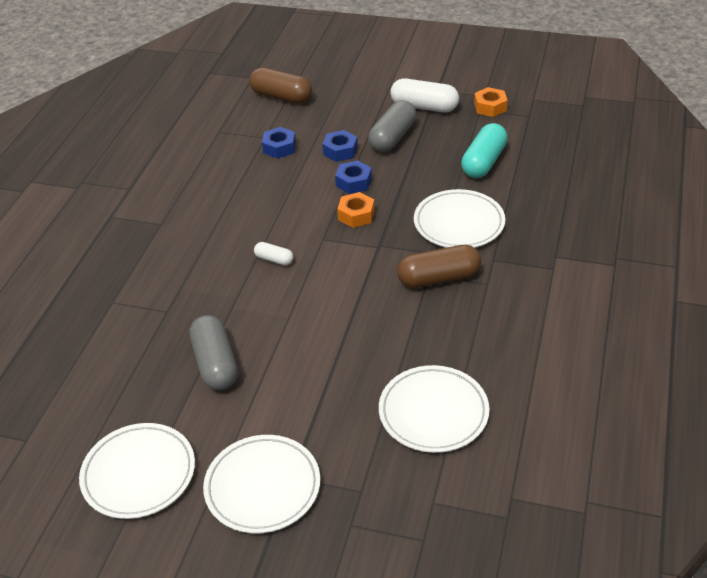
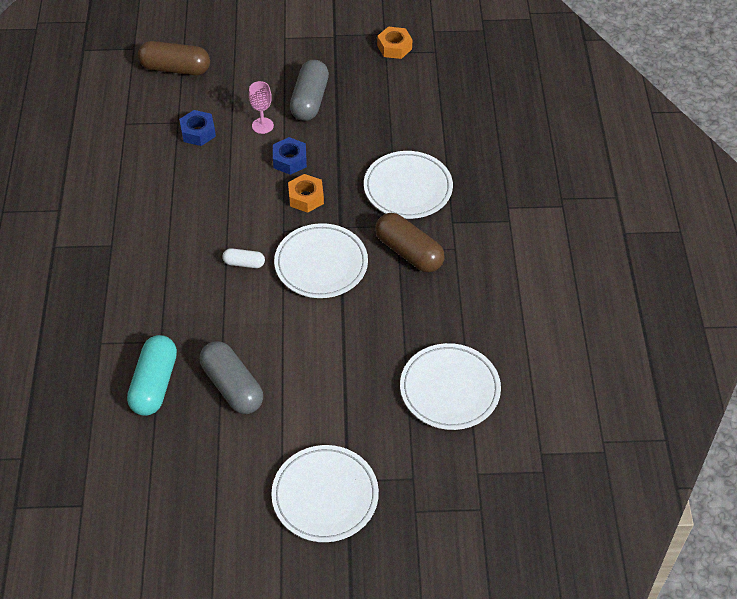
camera: 20 degrees left, 10 degrees up
white plate [79,423,195,519] -> white plate moved to [274,223,368,298]
blue nut [323,130,358,162] -> pink goblet [249,81,274,134]
white capsule [390,78,459,112] -> none
brown capsule [397,245,481,288] -> brown capsule turned 75 degrees clockwise [375,213,445,272]
turquoise capsule [461,123,508,178] -> turquoise capsule moved to [127,335,177,416]

